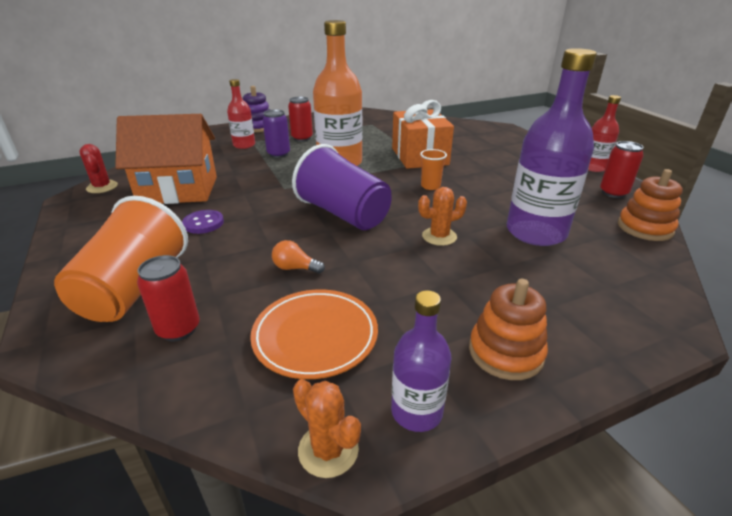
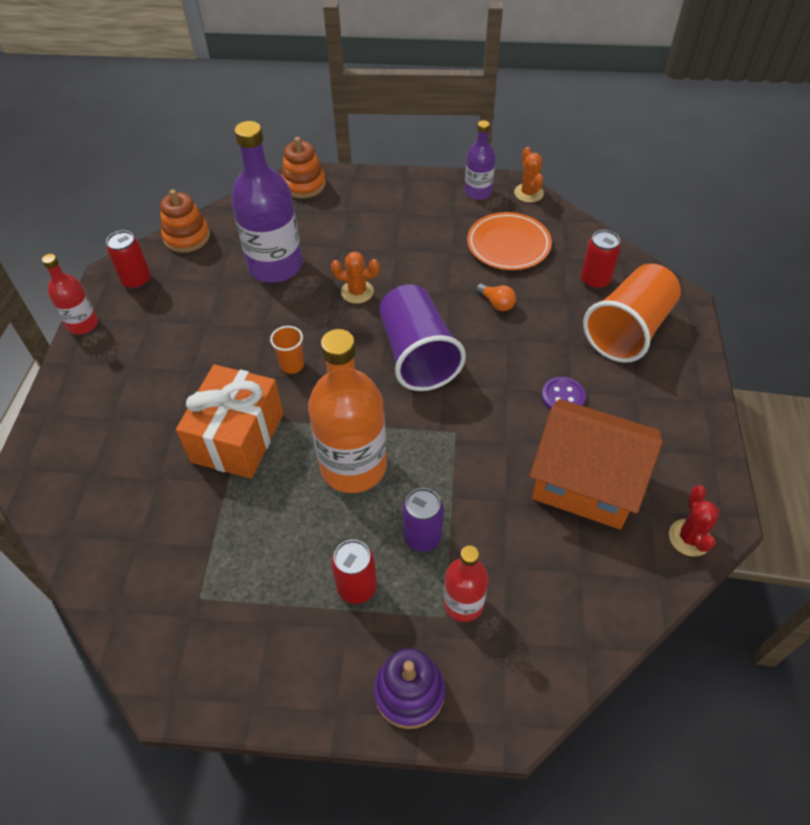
camera: 150 degrees left, 20 degrees up
orange stacking toy [469,279,548,380] -> orange stacking toy moved to [281,137,326,199]

